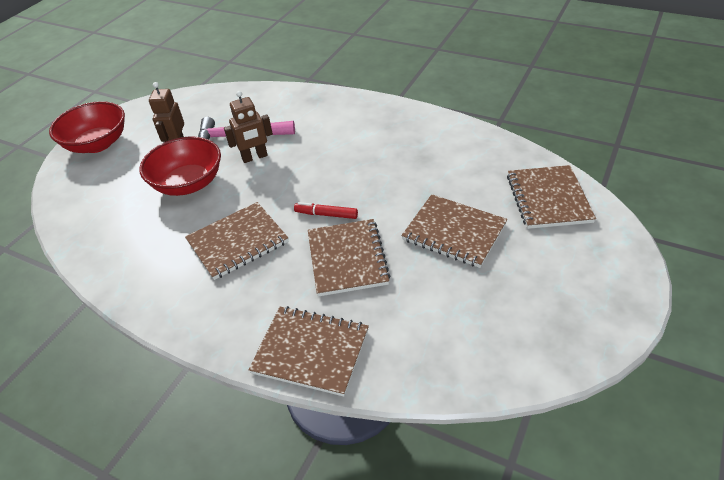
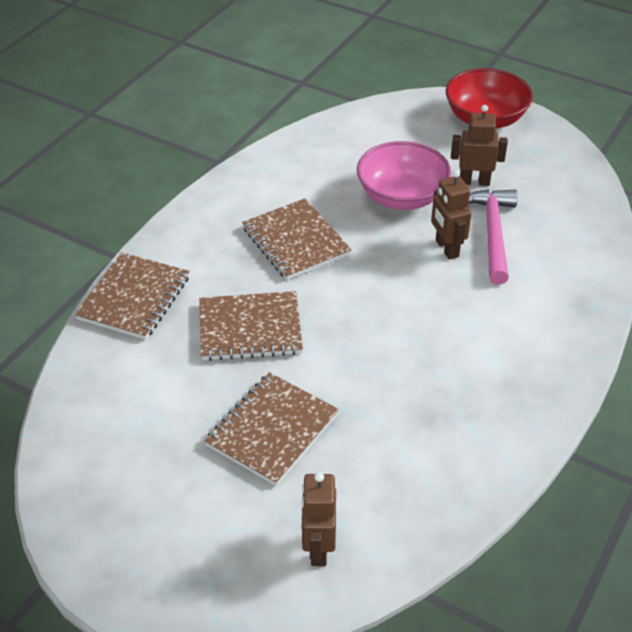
camera: 90 degrees right, 0 degrees up
red bowl [140,137,221,196] -> pink bowl [357,141,451,210]
red marker [294,202,358,219] -> none
brown notebook [507,165,596,229] -> brown robot [301,472,336,566]

